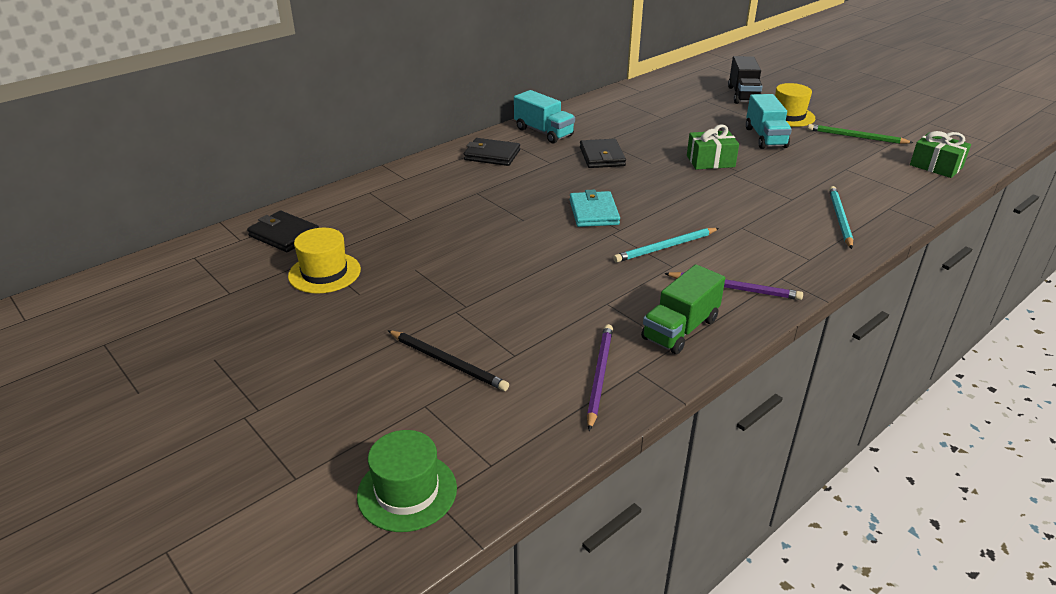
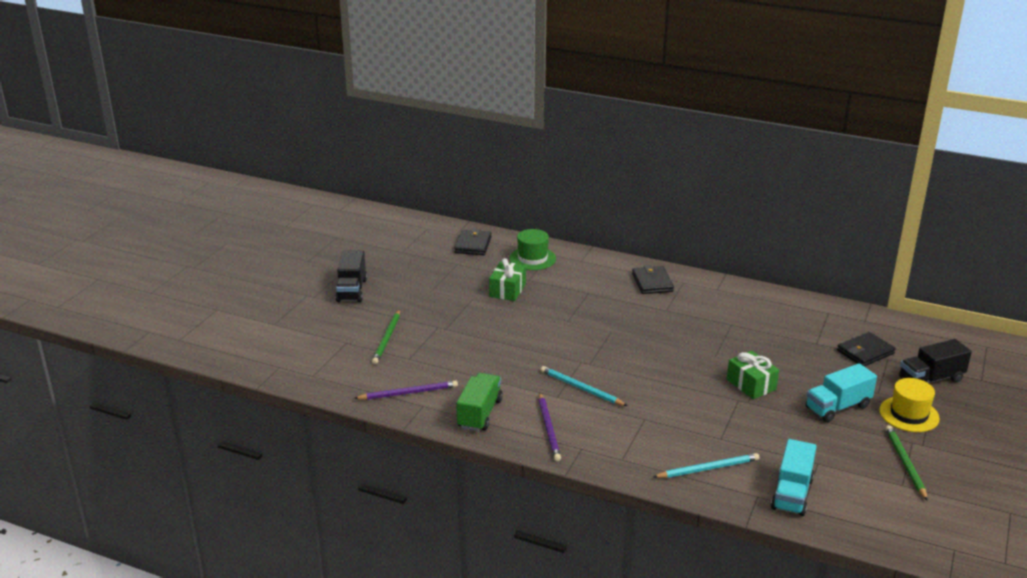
camera: 65 degrees right, 5 degrees down
yellow hat [288,228,361,294] -> none
green hat [357,430,457,532] -> green hat moved to [509,229,556,270]
black pencil [388,330,509,391] -> green pencil [372,310,400,364]
turquoise truck [514,90,575,144] -> turquoise truck moved to [771,439,816,516]
turquoise wallet [570,189,620,227] -> none
black wallet [580,139,626,168] -> black wallet moved to [837,332,896,367]
green truck [641,264,725,354] -> green truck turned 90 degrees clockwise [456,373,503,431]
green gift [910,131,971,178] -> green gift moved to [489,258,526,301]
none -> black truck [335,250,367,302]

